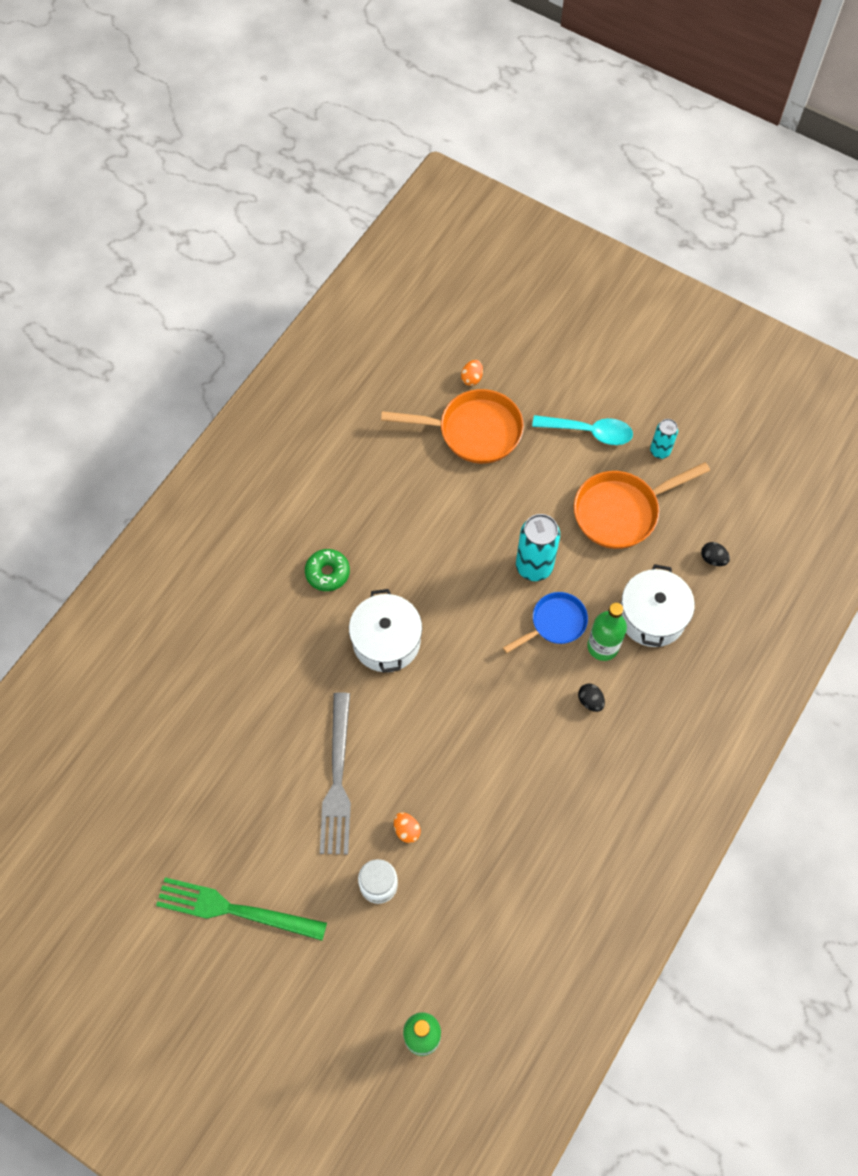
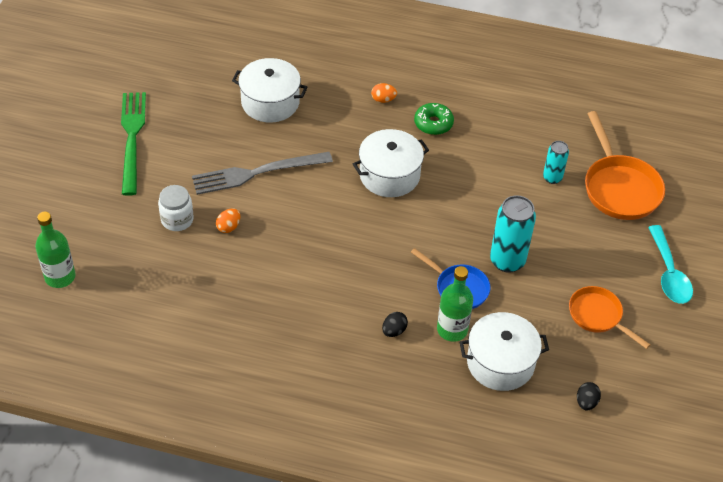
camera: 70 degrees right, 15 degrees down
orange egg [461,360,483,386] -> orange egg moved to [371,83,397,103]
orange pan [574,462,710,549] -> orange pan [569,286,651,349], size x0.63
turquoise can [650,419,678,459] -> turquoise can moved to [543,141,569,184]
none -> white pot [232,58,308,123]

